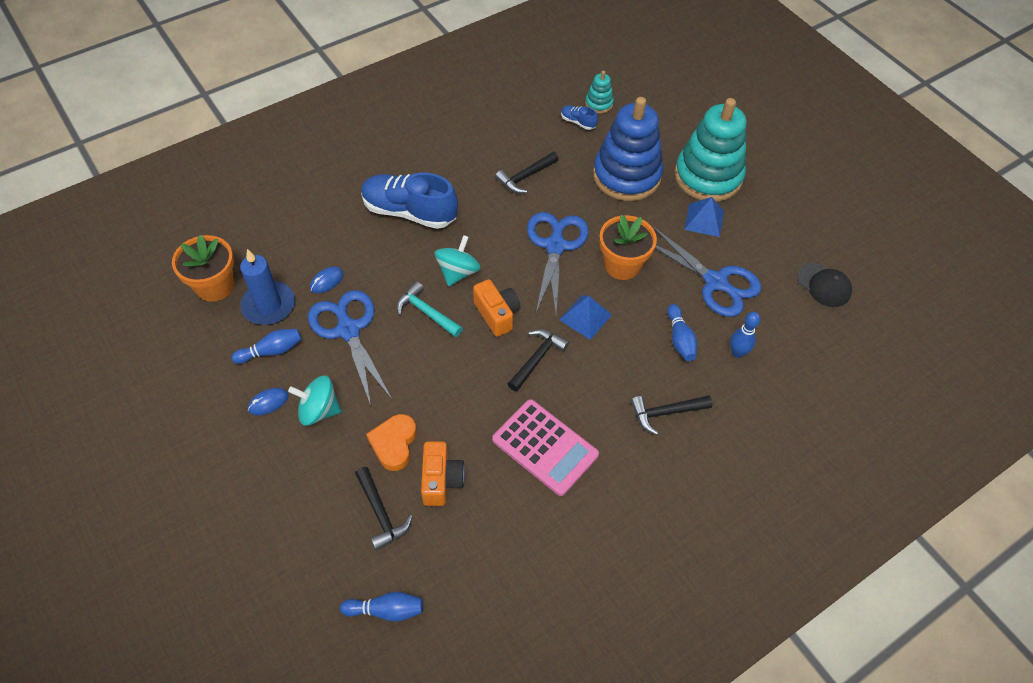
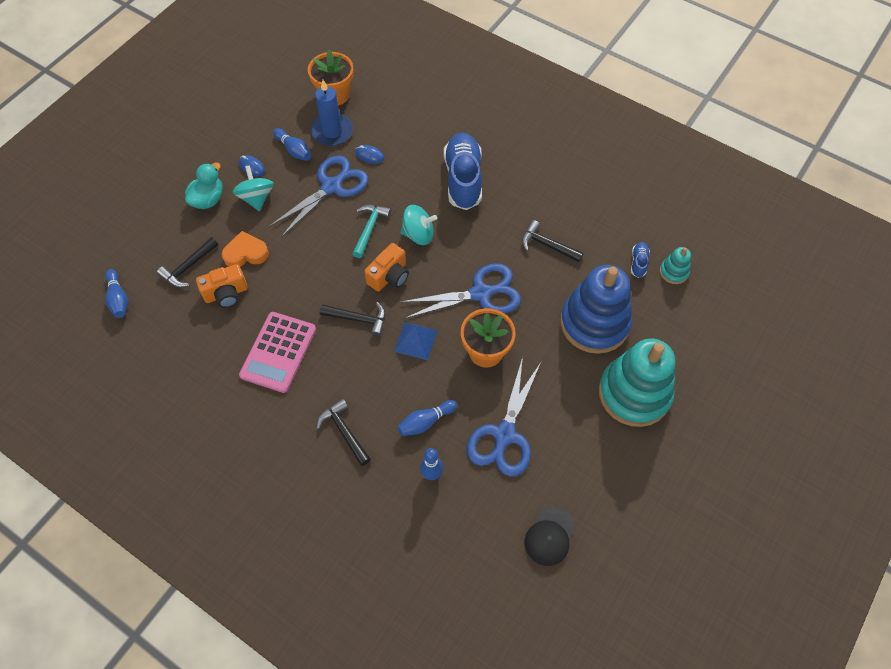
camera: 70 degrees right, 5 degrees up
blue pyramid [684,197,724,237] -> none
none -> turquoise duck [185,163,223,209]

